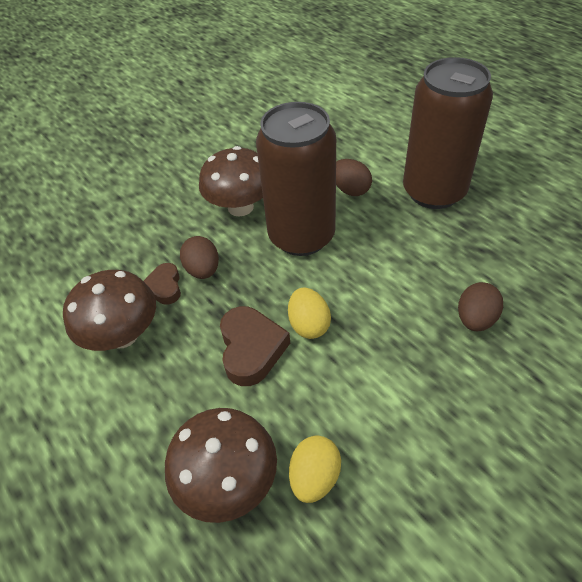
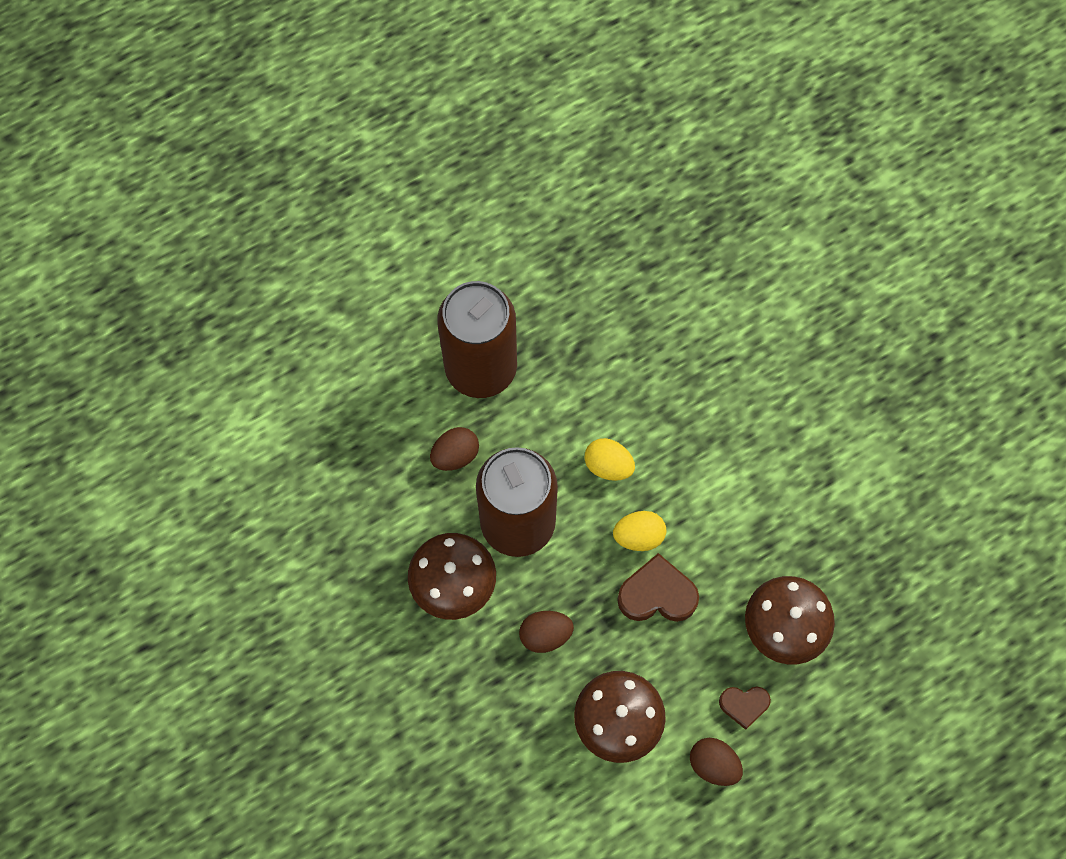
camera: 85 degrees left, 20 degrees up
brown heart [144,263,181,305] -> brown heart moved to [719,687,771,730]
yellow egg [289,435,341,503] -> yellow egg moved to [585,438,635,481]
brown egg [458,282,503,331] -> brown egg moved to [690,738,743,786]

